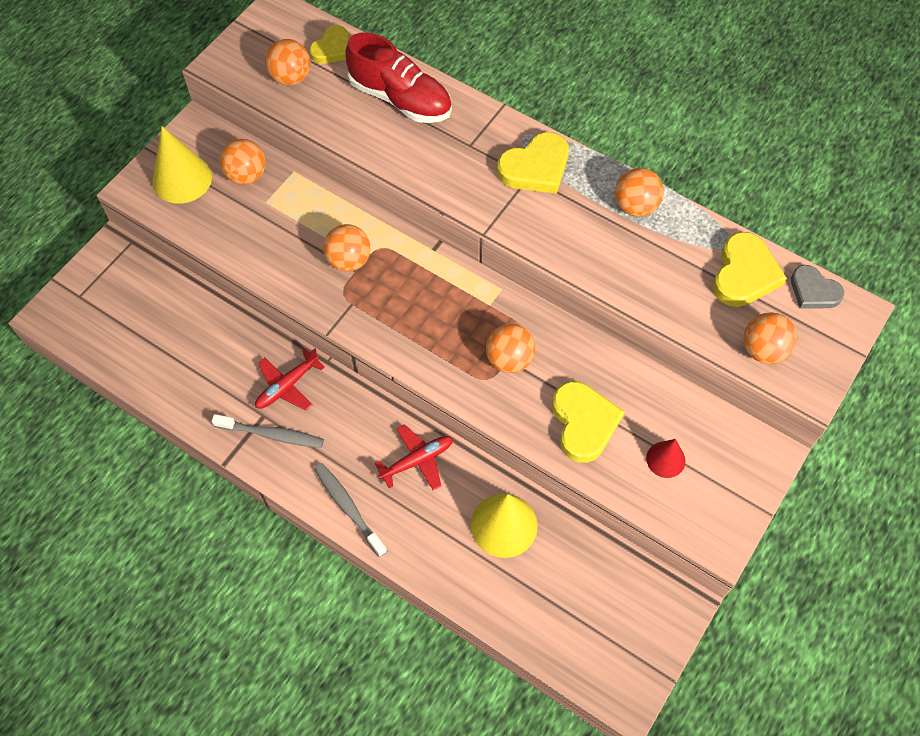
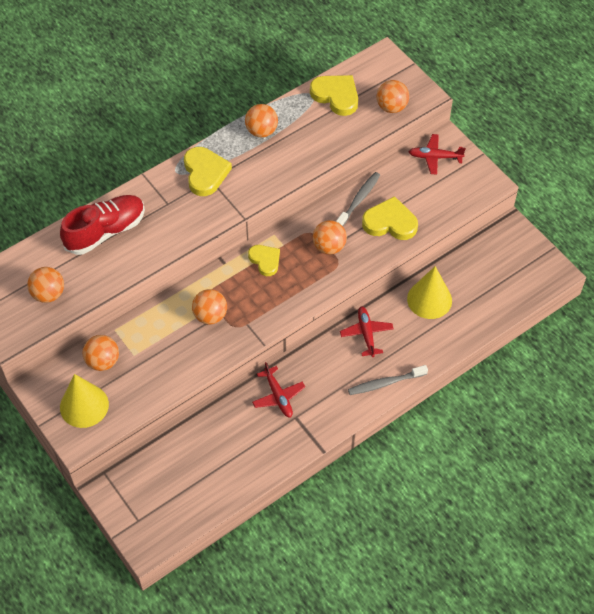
camera: 70 degrees left, 5 degrees down
grey toothbrush [211,414,324,448] -> grey toothbrush moved to [336,172,380,226]
yellow heart [309,25,349,64] -> yellow heart moved to [248,245,280,276]
red cone [646,439,686,478] -> none
grey heart [791,265,844,308] -> none
none -> red plane [409,134,466,175]

